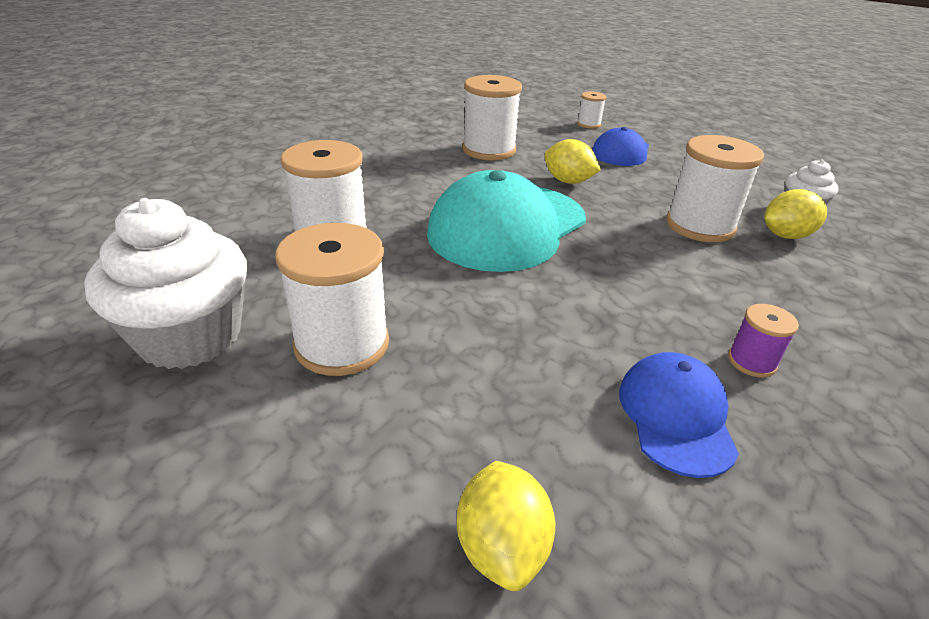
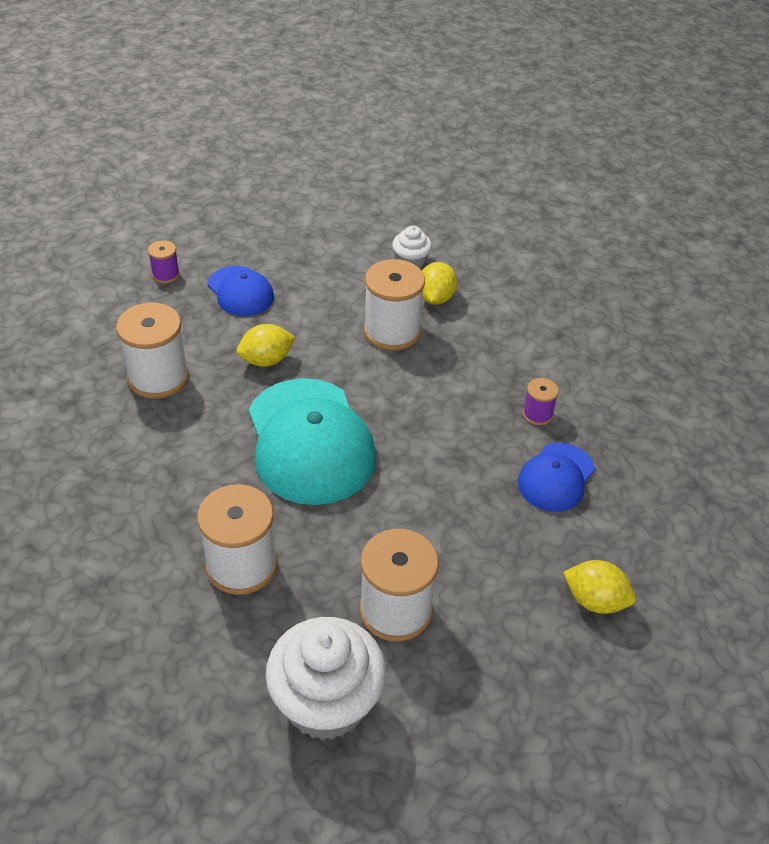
camera: 60 degrees left, 10 degrees up
white spool [577,92,606,129] -> purple spool [148,240,180,283]
blue cap [619,352,739,478] -> blue cap turned 90 degrees counterclockwise [518,443,595,512]

